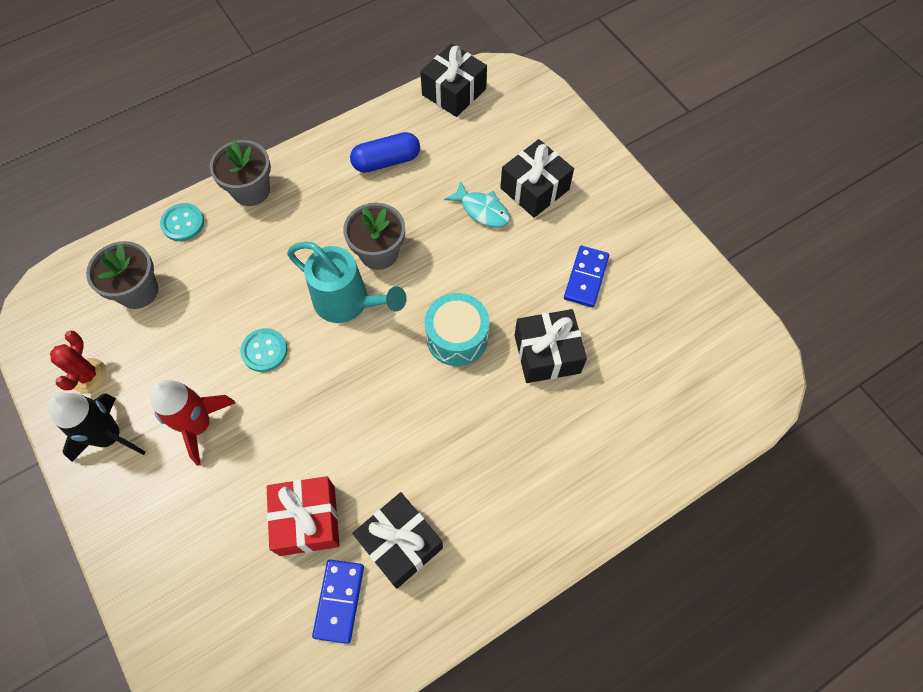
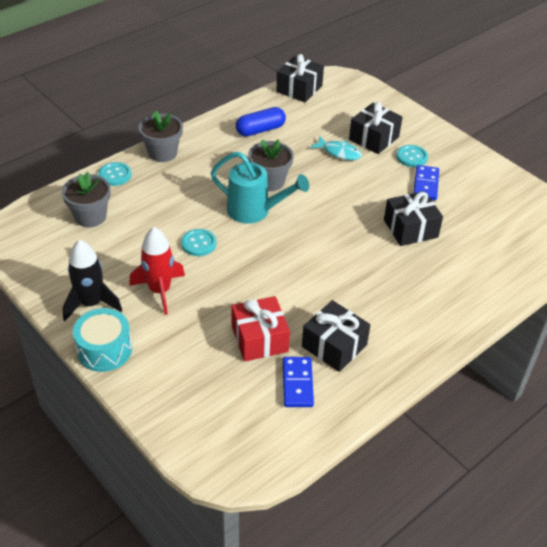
camera: 10 degrees left, 20 degrees down
red cactus [50,331,107,393] -> none
turquoise drum [425,293,489,366] -> turquoise drum moved to [73,308,132,372]
none -> turquoise button [396,145,428,167]

